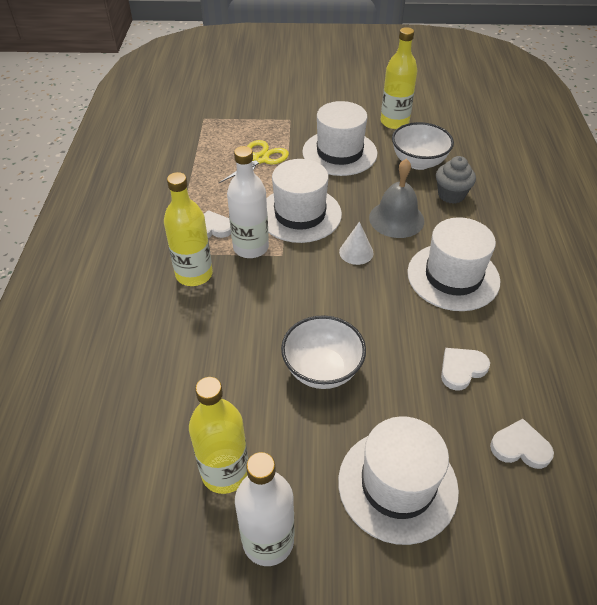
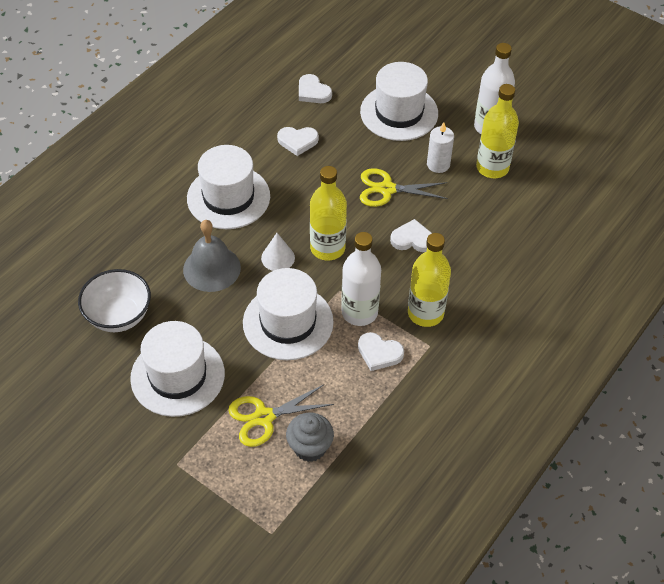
camera: 145 degrees left, 5 degrees up
white bowl [281,315,366,389] -> yellow scissors [360,168,448,207]
yellow bottle [381,27,418,129] -> yellow bottle moved to [310,166,347,261]
grey cupcake [436,156,476,204] -> grey cupcake moved to [286,413,334,462]
none -> white heart [390,219,432,252]
none -> white candle [427,122,454,173]

